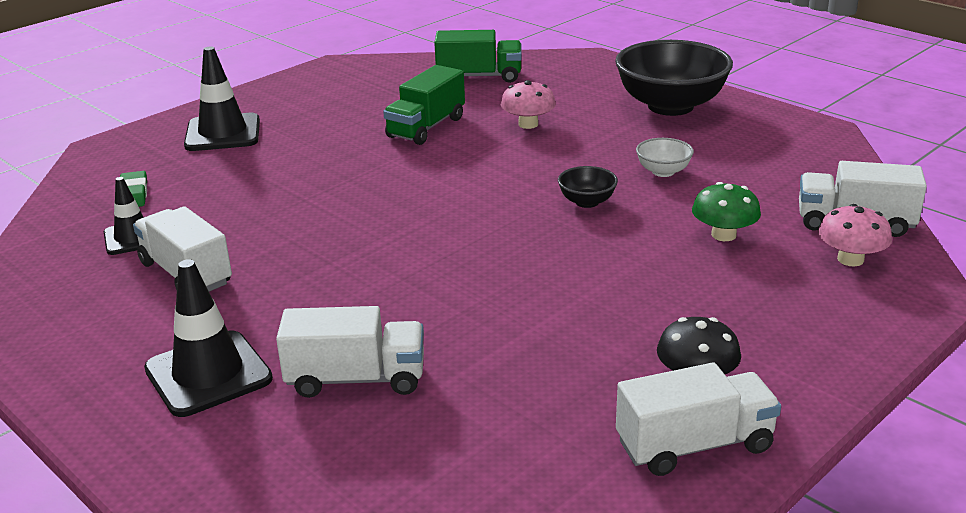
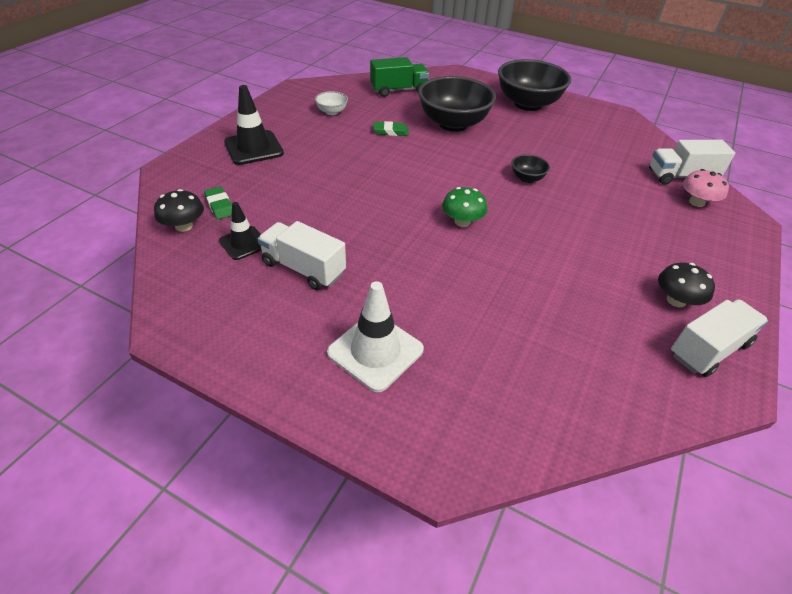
camera: 20 degrees left, 15 degrees up
black traffic cone [144,259,273,417] -> white traffic cone [327,281,424,392]
white truck [276,306,424,398] -> none
green truck [383,65,465,145] -> green eraser [373,121,409,136]
pink mushroom [501,80,556,129] -> black bowl [418,76,496,132]
white bowl [636,138,694,177] -> white bowl moved to [315,91,348,115]
green mushroom [692,182,761,241] -> green mushroom moved to [442,187,487,227]
none -> black mushroom [154,189,204,232]

